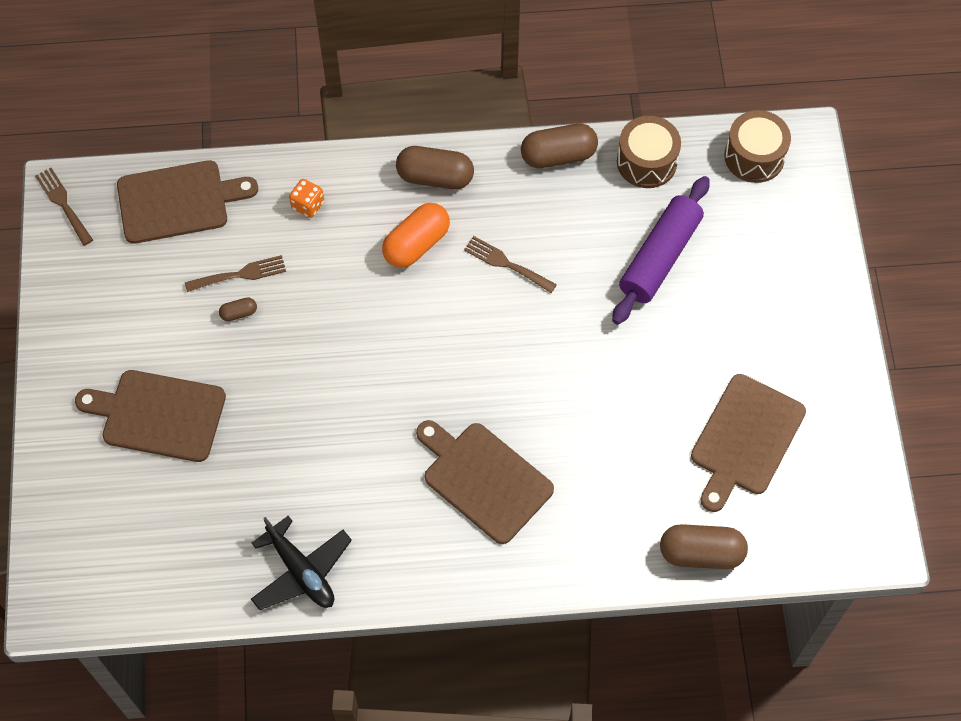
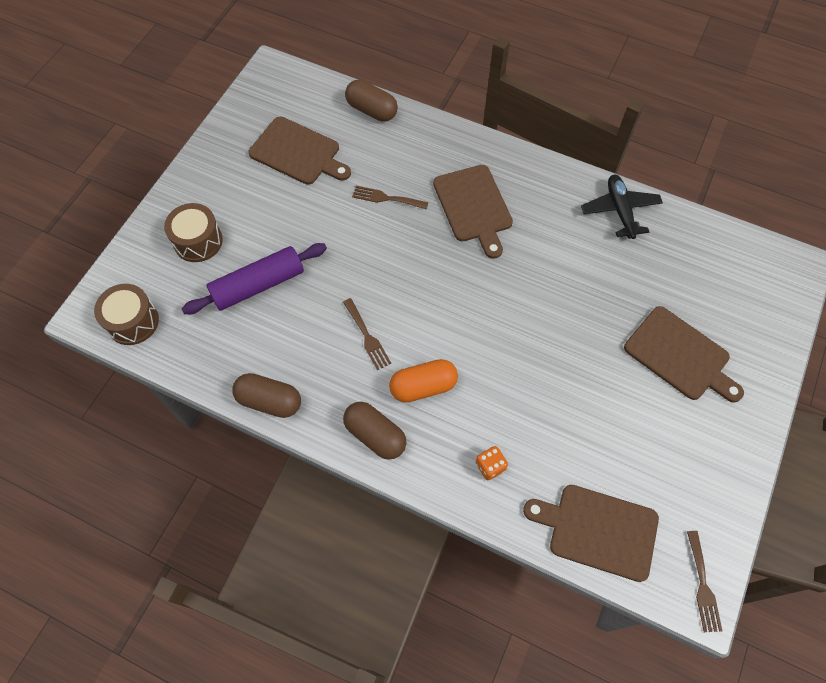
camera: 150 degrees left, 0 degrees up
brown fork [185,255,286,292] -> brown fork moved to [352,186,429,210]
brown capsule [219,297,257,321] -> none
brown drum [617,116,681,188] -> brown drum moved to [164,203,223,262]
brown cutting board [691,374,806,512] -> brown cutting board turned 60 degrees clockwise [249,117,351,185]

